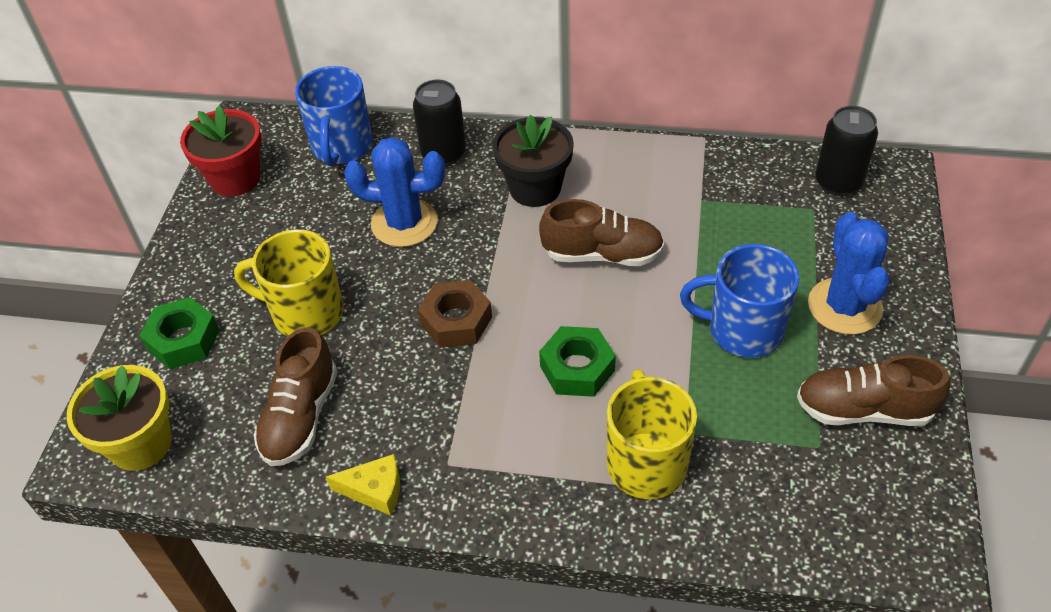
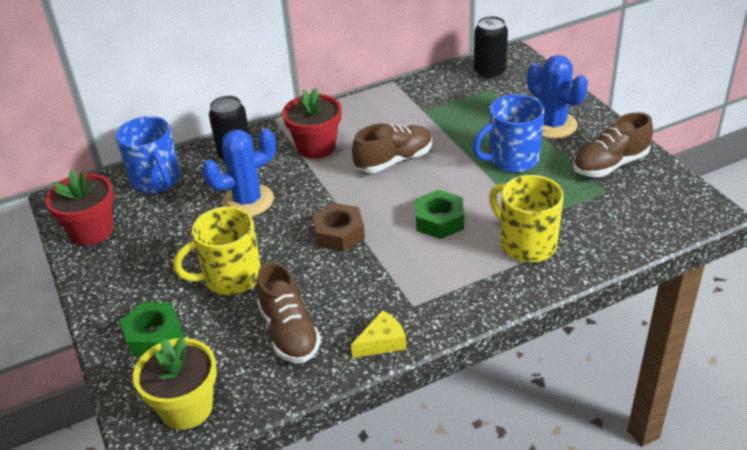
camera: 35 degrees left, 10 degrees down
black flower pot [493,115,574,207] -> red flower pot [282,88,342,159]

